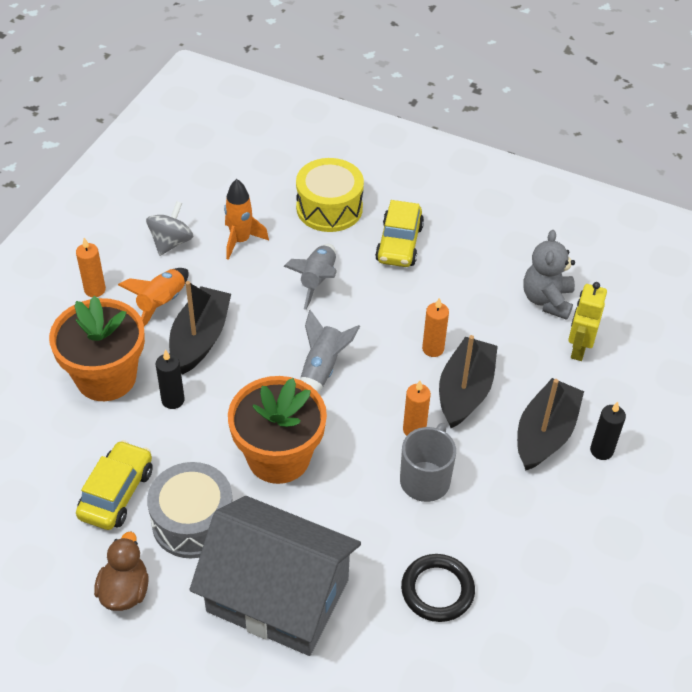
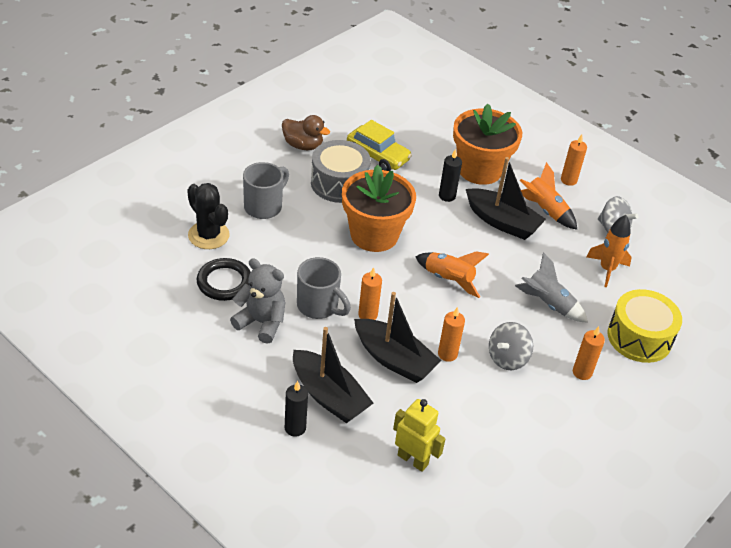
camera: 105 degrees right, 5 degrees down
grey house [189,496,361,656] -> grey mug [243,162,289,219]
grey rocket [300,310,360,392] -> orange rocket [415,251,489,298]
yellow car [375,200,424,267] -> orange candle [573,326,605,380]
grey teddy bear [523,230,575,320] -> grey teddy bear moved to [230,258,285,344]
none -> black cactus [187,183,230,249]
none -> grey spinning top [489,322,533,370]

